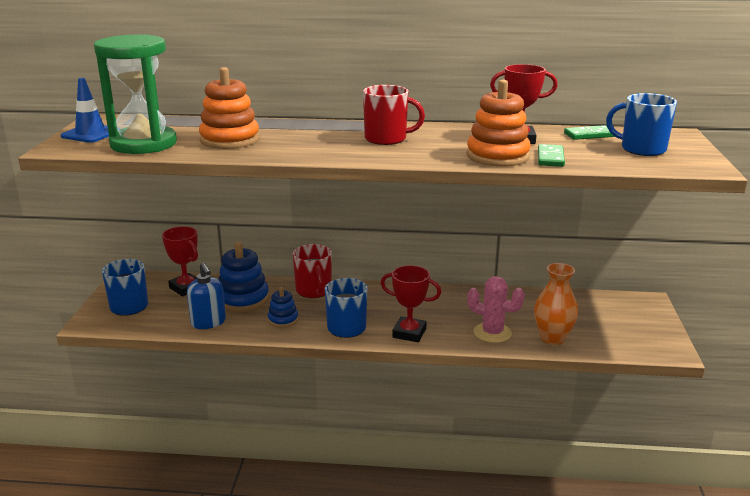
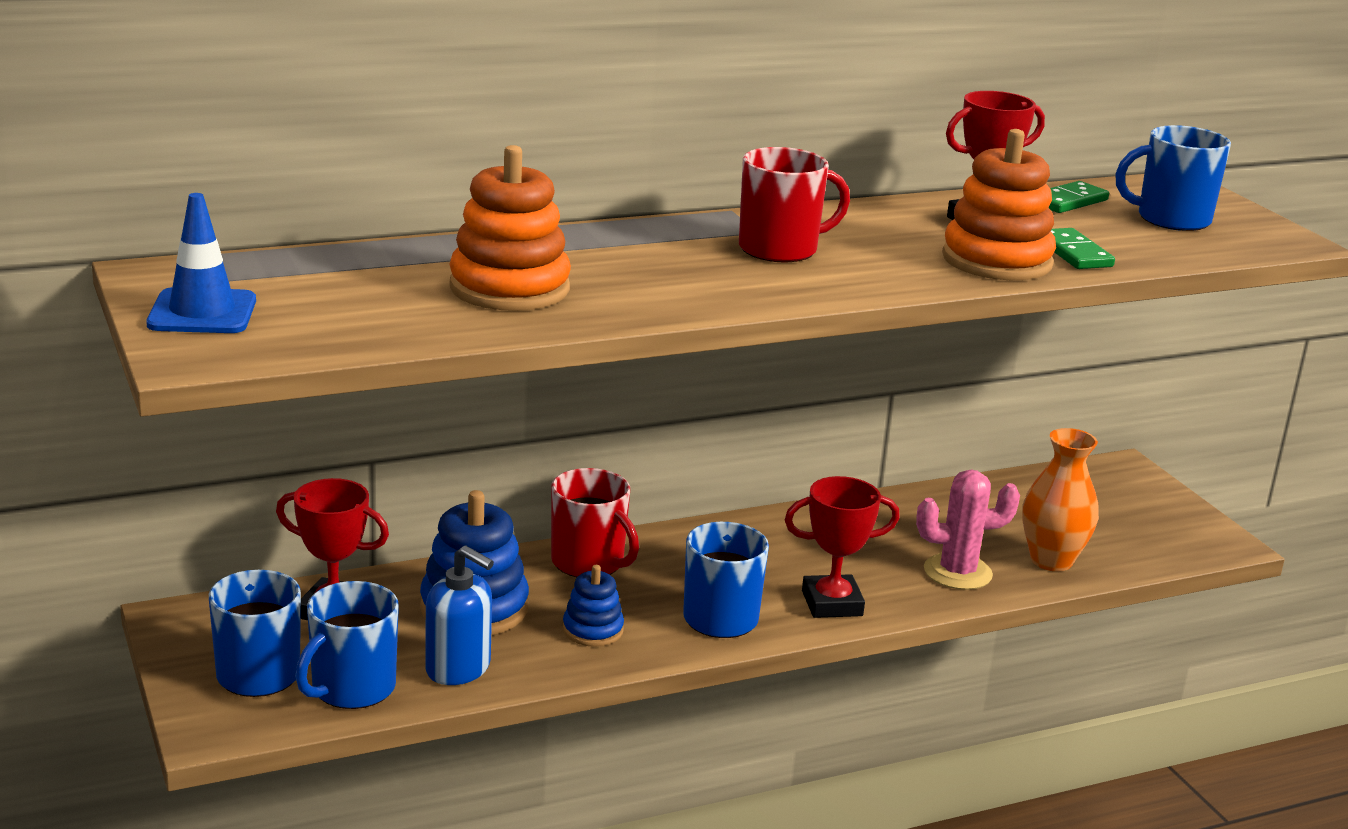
camera: 30 degrees left, 0 degrees up
green hourglass [94,34,177,154] -> none
none -> blue mug [295,581,399,709]

